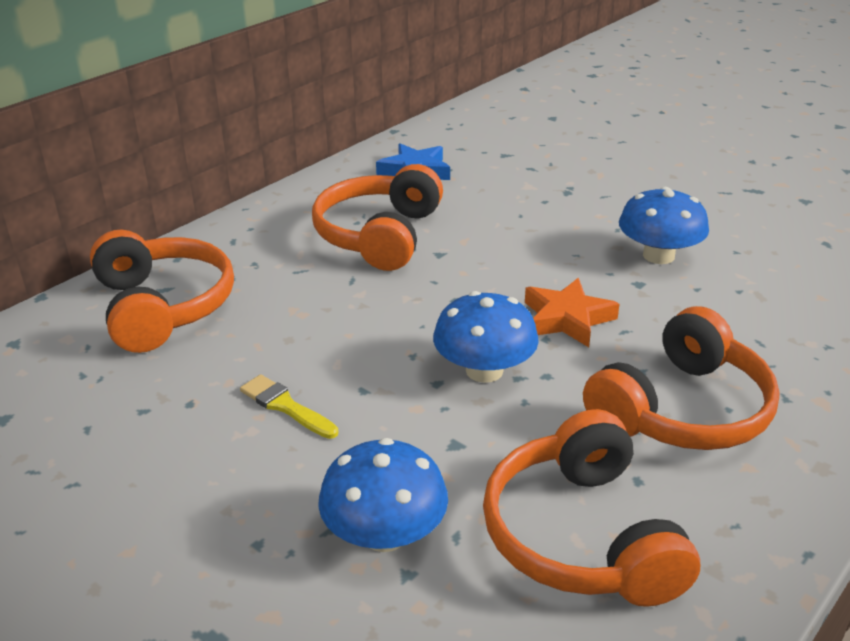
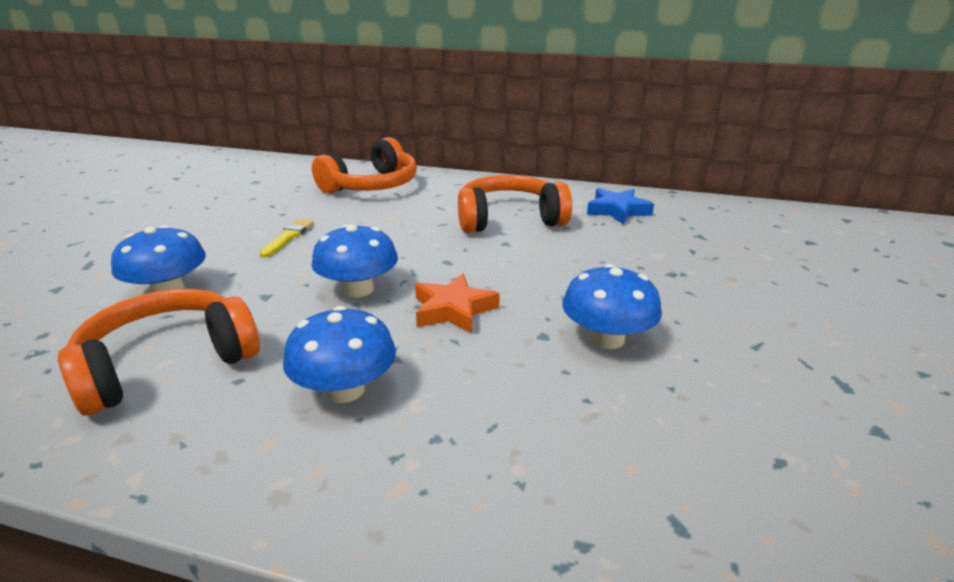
camera: 65 degrees right, 5 degrees down
orange headphones [583,306,780,450] -> blue mushroom [283,306,396,403]

